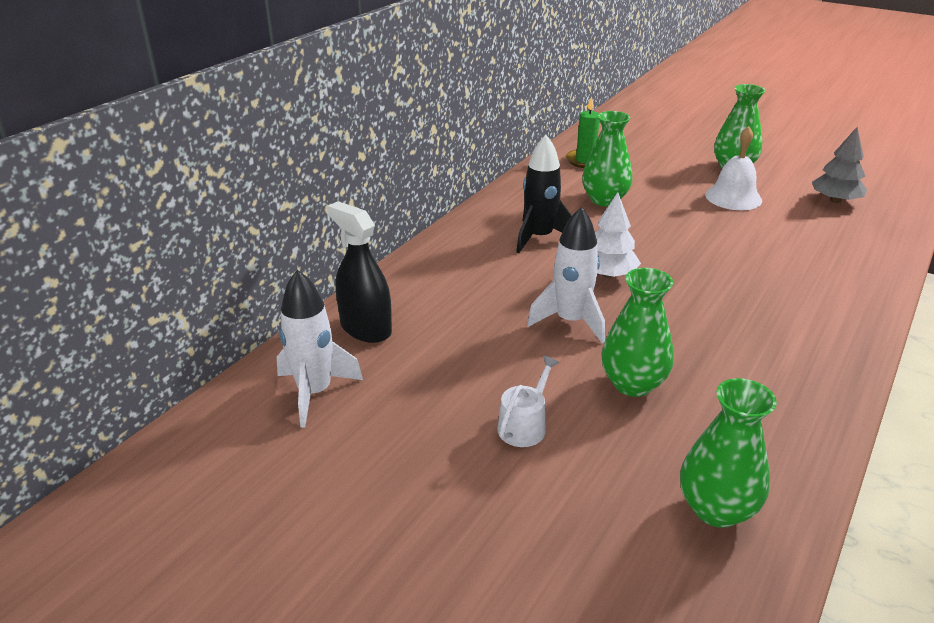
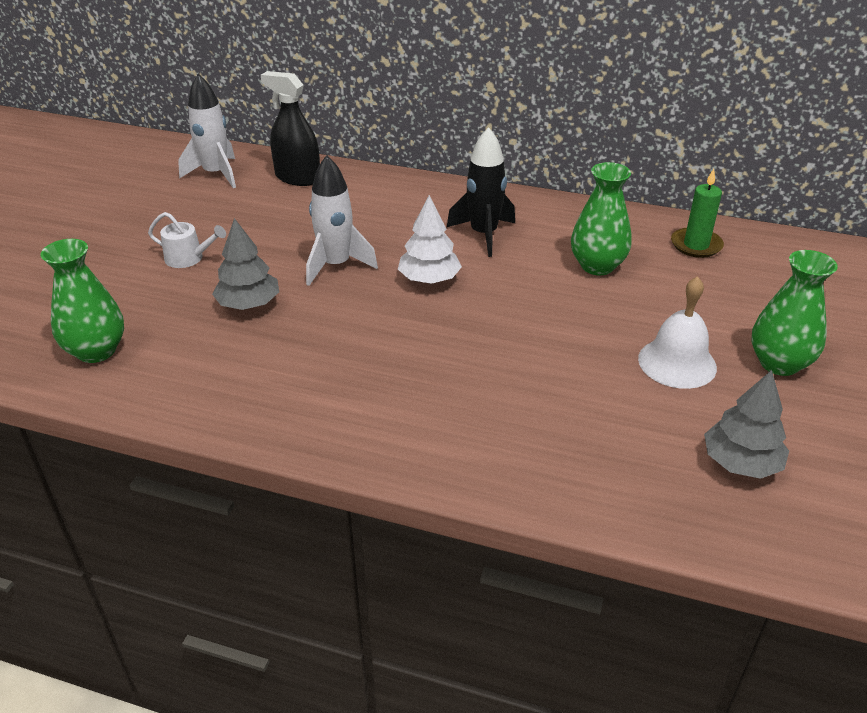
camera: 75 degrees right, 5 degrees up
black spray bottle [327,201,392,343] -> black spray bottle turned 90 degrees counterclockwise [261,71,320,186]
green vase [601,268,674,397] -> grey tree [212,218,279,310]

